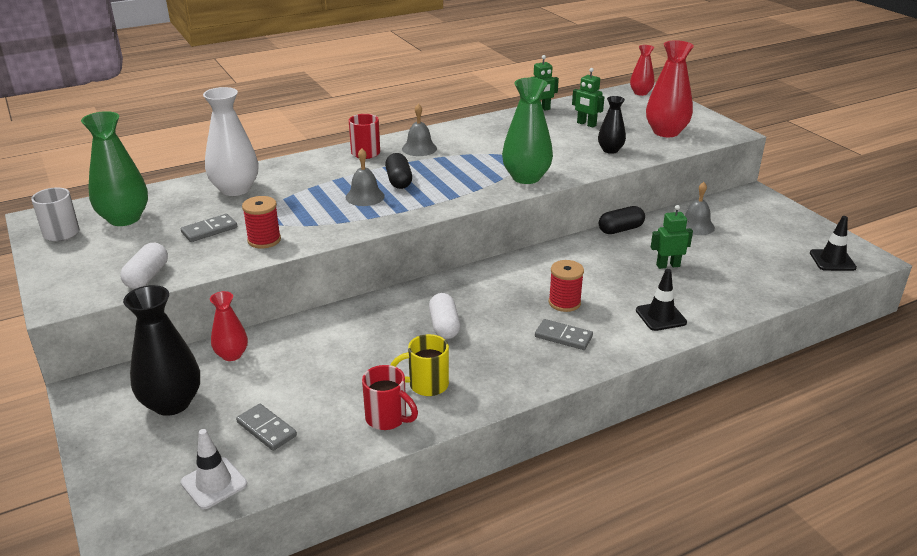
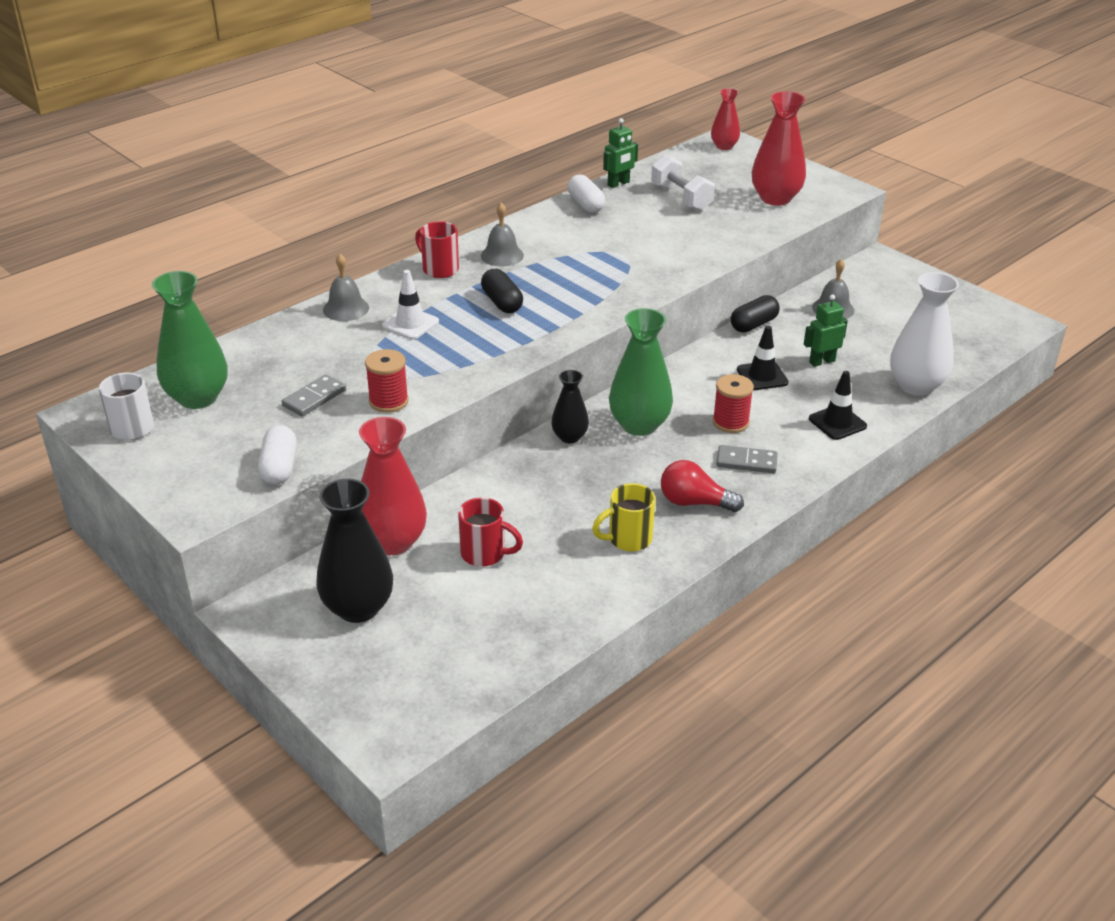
camera: 15 degrees left, 5 degrees up
white traffic cone [181,429,247,509] -> white traffic cone moved to [382,270,439,339]
white vase [203,87,258,196] -> white vase moved to [890,272,959,396]
red vase [210,291,248,361] -> red vase [359,417,427,555], size x1.72
grey domino [236,404,297,451] -> none
grey bell [346,148,385,206] -> grey bell moved to [323,254,369,321]
red mug [362,365,418,430] -> red mug moved to [458,497,523,567]
white capsule [429,293,460,339] -> white capsule moved to [567,175,605,213]
green vase [502,78,553,184] -> green vase moved to [609,308,673,436]
green robot [572,68,604,127] -> white dumbbell [651,154,715,211]
black vase [598,96,626,154] -> black vase moved to [551,370,589,443]
black traffic cone [810,216,857,271] -> black traffic cone moved to [737,326,789,390]
none -> red light bulb [661,460,744,512]

